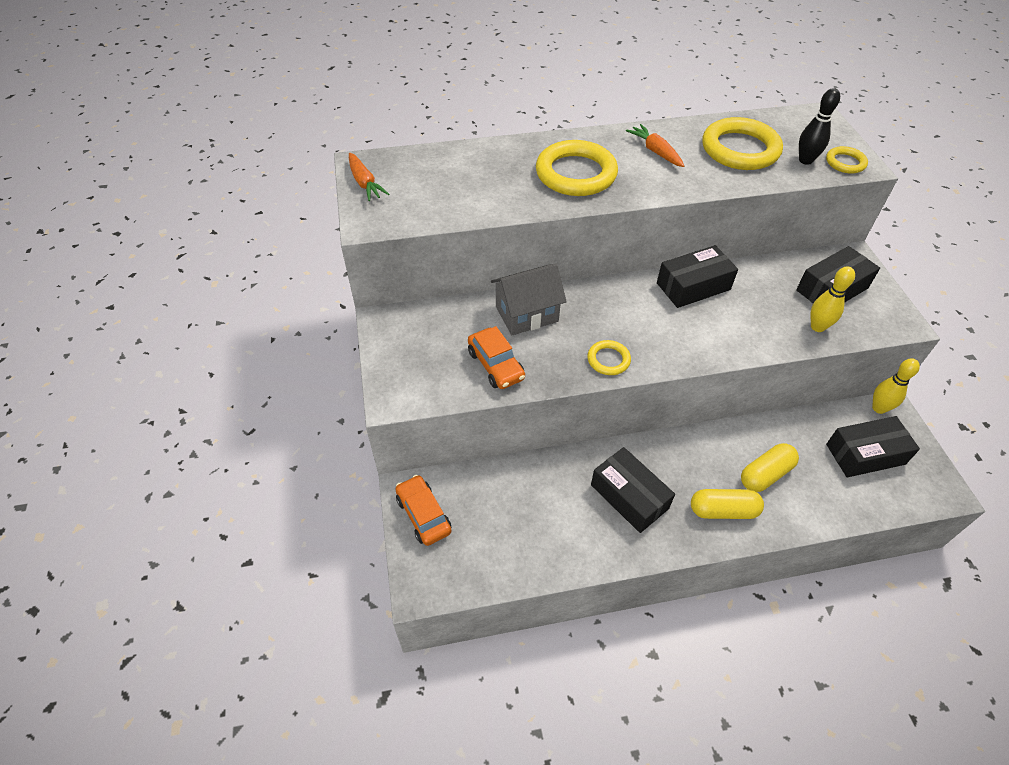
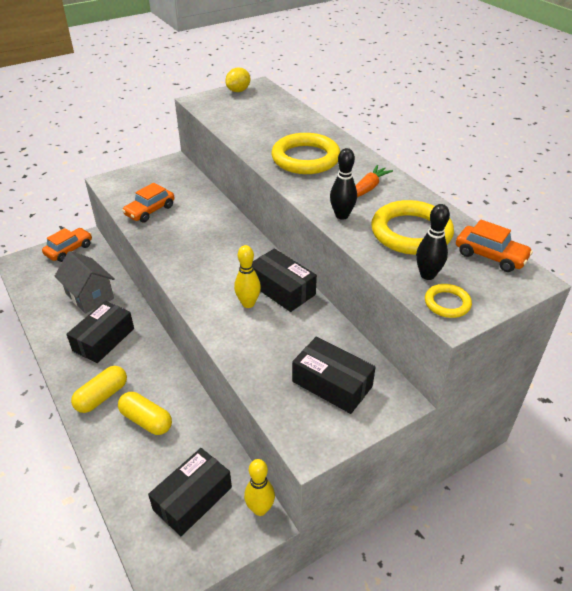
camera: 70 degrees right, 10 degrees down
orange carrot [349,153,389,201] -> yellow lemon [225,68,250,92]
grey house [491,263,567,335] -> grey house moved to [55,251,115,314]
yellow ring [587,340,631,375] -> none
yellow capsule [691,489,764,519] -> yellow capsule turned 60 degrees clockwise [71,366,127,413]
yellow bowling pin [810,266,855,332] -> yellow bowling pin moved to [234,245,261,308]
black box [826,416,920,478] -> black box turned 75 degrees clockwise [148,448,232,536]
none -> black bowling pin [330,148,357,220]
none -> orange car [456,220,533,272]

